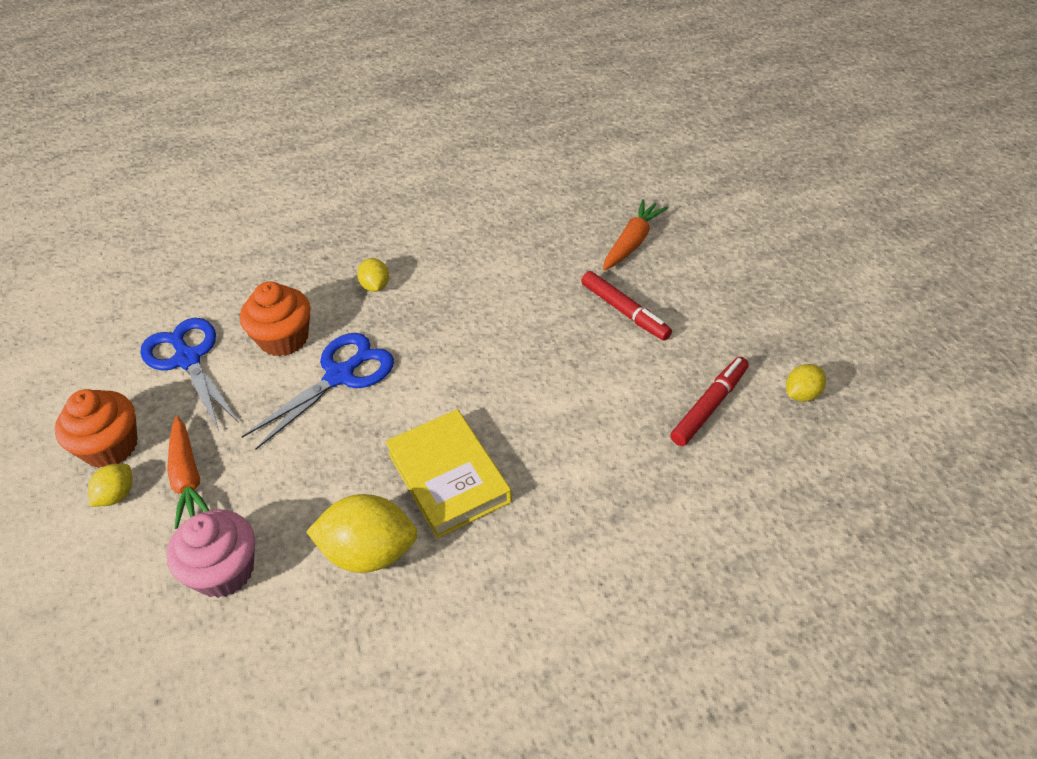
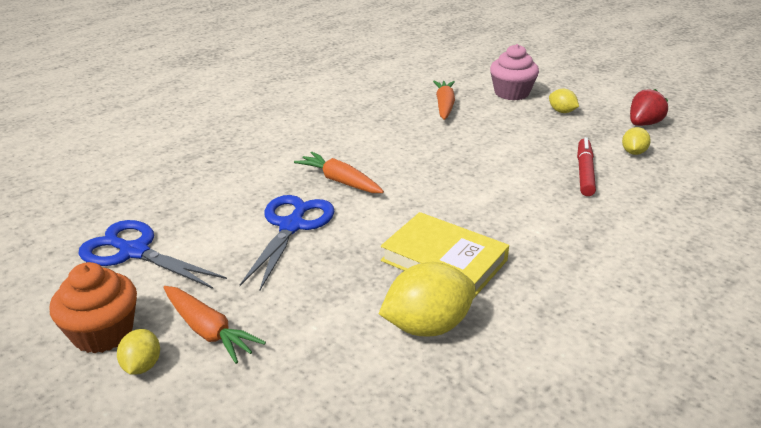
camera: 30 degrees left, 15 degrees down
pink cupcake [167,509,255,598] -> pink cupcake moved to [490,44,539,100]
orange cupcake [240,281,311,357] -> none
yellow lemon [357,258,389,292] -> yellow lemon moved to [549,89,579,113]
red marker [581,271,672,341] -> none
none -> orange carrot [294,152,384,193]
none -> red strawberry [630,89,668,126]

